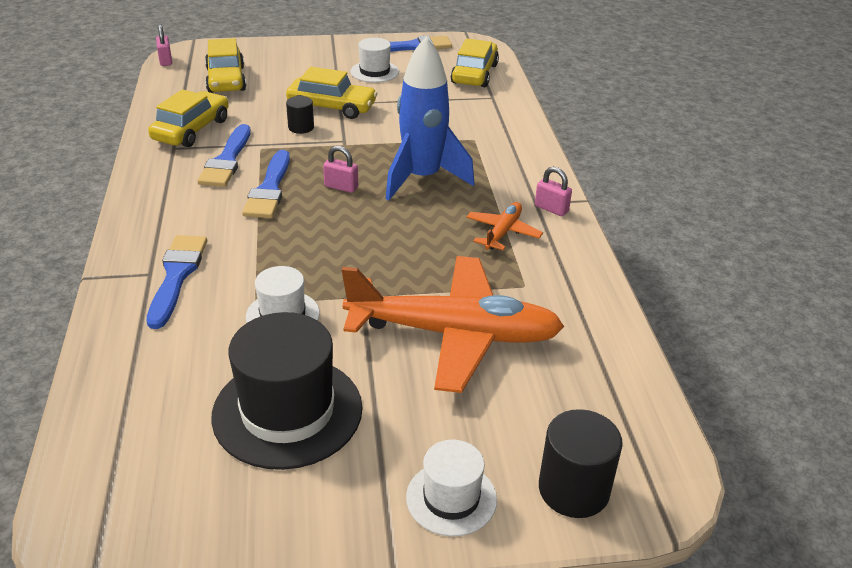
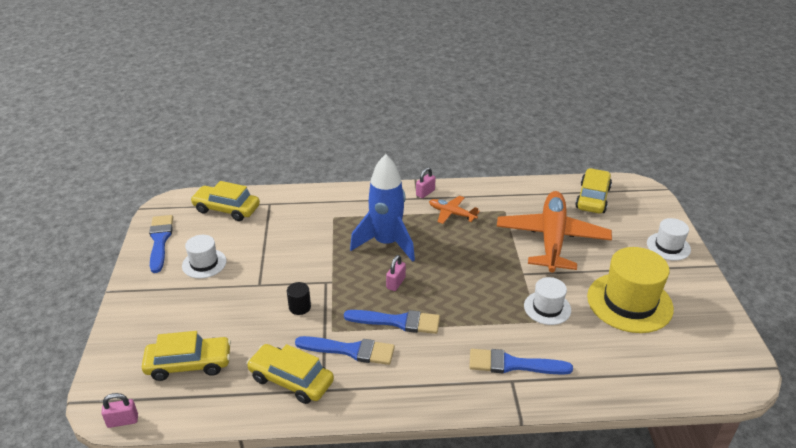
camera: 85 degrees left, 0 degrees up
black hat [211,312,363,470] -> yellow hat [587,247,674,333]
yellow car [286,67,378,119] -> yellow car moved to [575,168,612,213]
black cylinder [539,409,623,518] -> none

